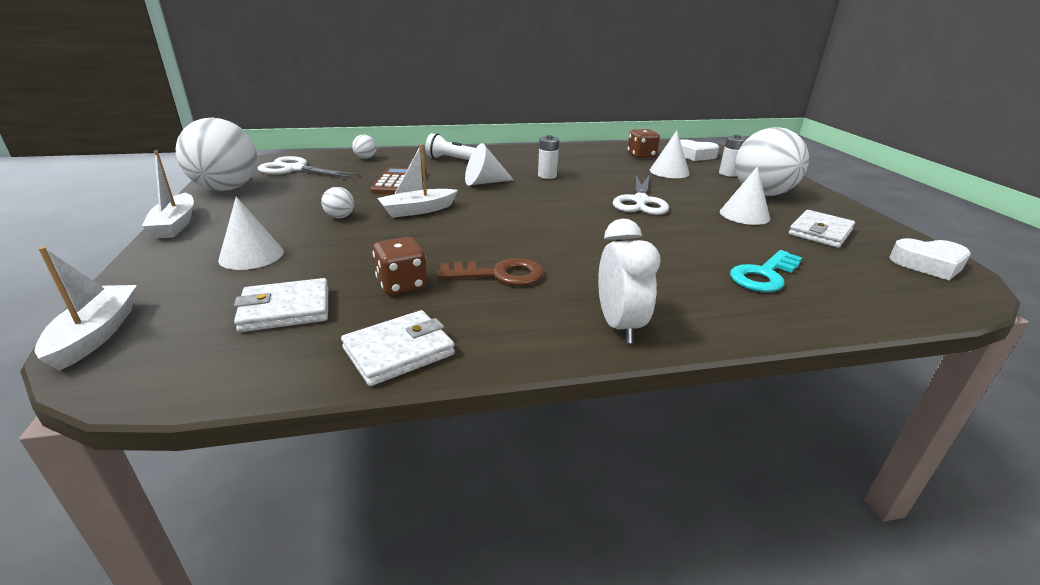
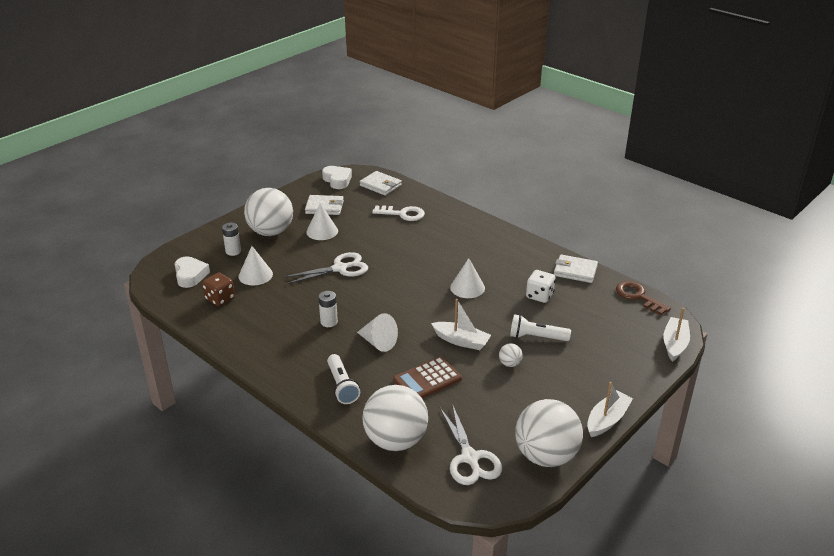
camera: 125 degrees left, 5 degrees up
white boat [34,247,137,371] -> white boat turned 150 degrees clockwise [663,308,690,362]
white cone [218,197,284,270] -> white cone moved to [450,258,485,298]
white wallet [234,278,328,332] -> white wallet moved to [360,171,402,196]
white ball [352,135,377,159] -> white ball [362,385,428,451], size x2.48
brown dice [373,237,427,295] -> white dice [526,270,556,303]
brown key [437,258,544,286] -> brown key moved to [616,281,671,315]
white clock [598,219,660,343] -> none
turquoise key [730,250,802,292] -> white key [372,205,425,221]
none -> white flashlight [510,314,571,341]

